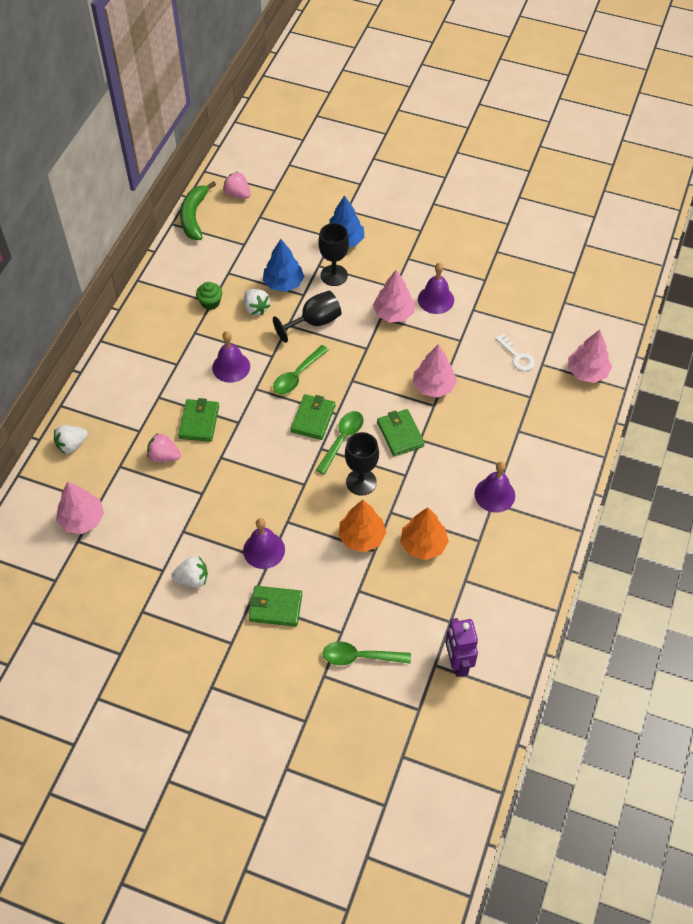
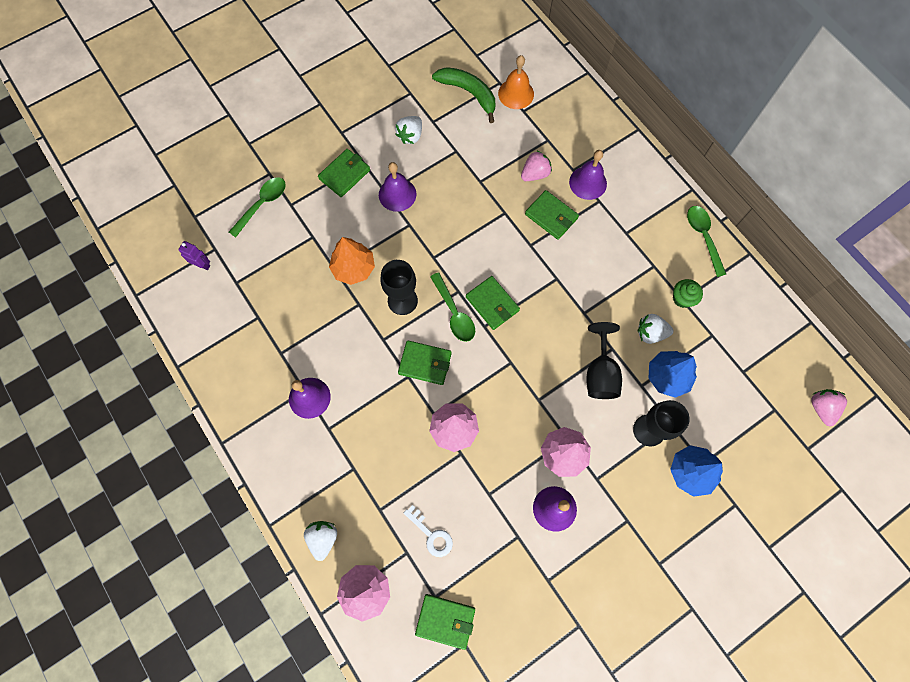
camera: 125 degrees right, 15 degrees up
white strawberry [54,425,88,454] -> white strawberry moved to [304,521,337,561]
pink tree [56,482,104,534] -> orange bell [498,55,534,109]
green banana [180,181,216,240] -> green banana moved to [432,67,496,123]
purple bell [212,331,250,383] -> purple bell moved to [569,150,607,200]
pink strawberry [223,172,251,199] -> pink strawberry turned 75 degrees counterclockwise [811,389,847,426]
green spoon [273,345,329,394] -> green spoon moved to [687,206,726,277]
orange tree [400,508,449,560] -> none
purple robot [445,618,478,677] -> purple robot [178,241,210,270], size x0.60
white key [495,334,535,371] -> white key turned 135 degrees counterclockwise [404,505,453,557]
none -> green wallet [415,594,475,650]

